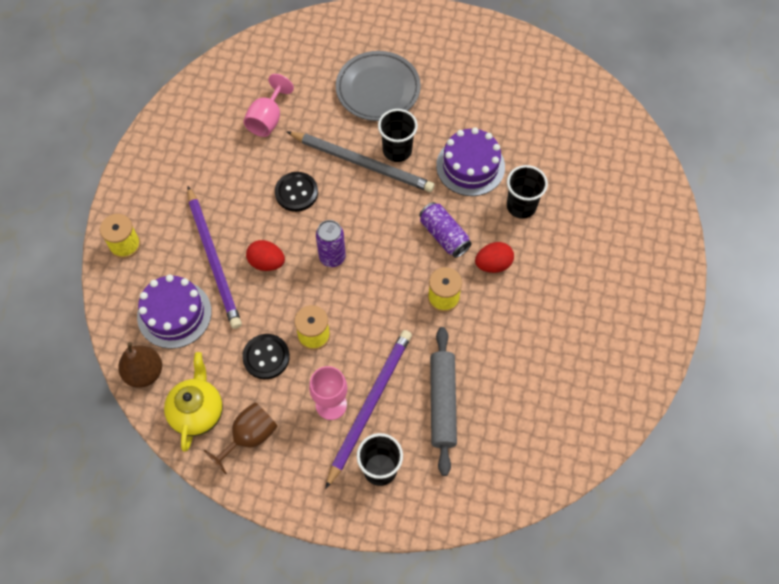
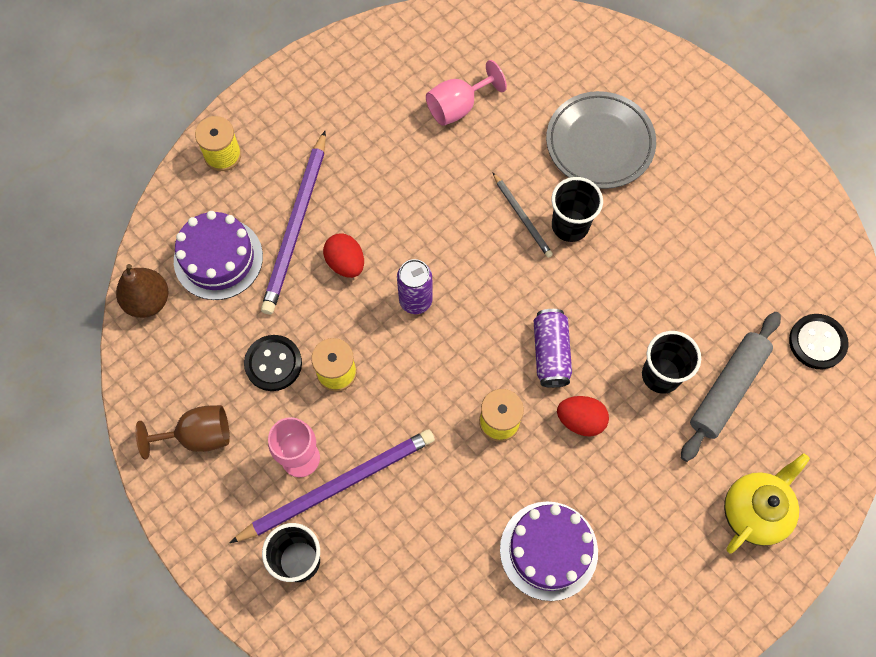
camera: 35 degrees right, 5 degrees up
yellow teapot [164,352,223,452] -> yellow teapot moved to [724,453,810,554]
black button [275,172,318,212] -> black button moved to [789,314,849,369]
grey pencil [287,132,435,192] -> grey pencil [493,173,553,258], size x0.52
grey rolling pin [430,327,457,476] -> grey rolling pin moved to [681,312,781,462]
purple cake [436,127,505,196] -> purple cake moved to [500,501,598,601]

